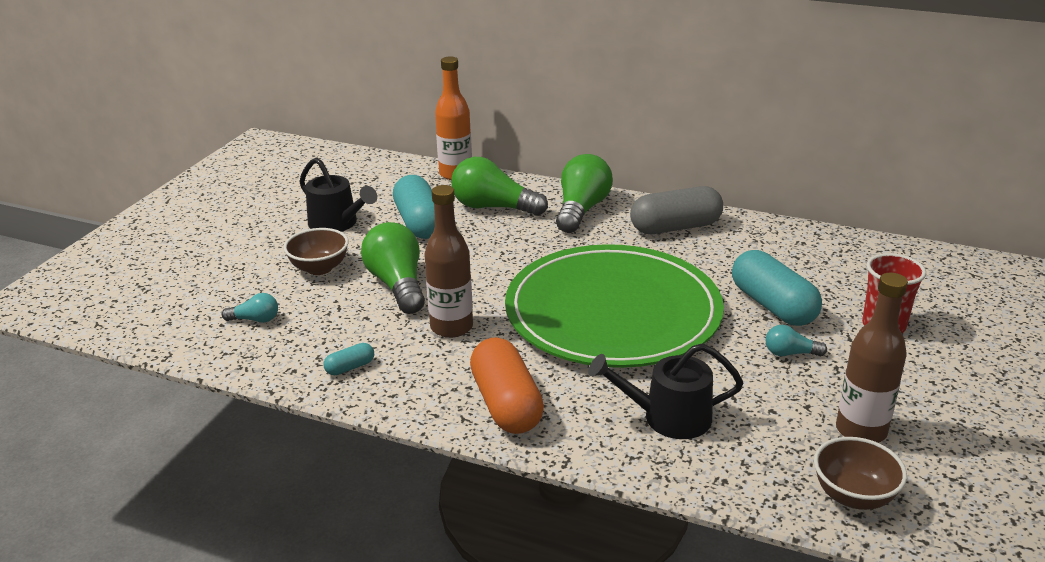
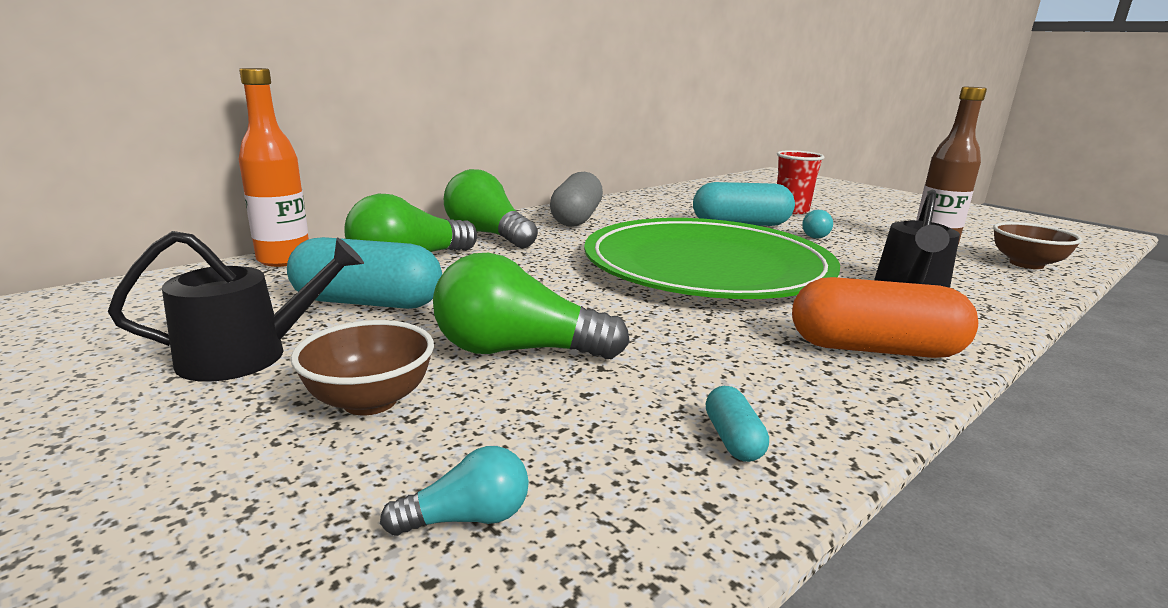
camera: 65 degrees left, 10 degrees down
turquoise light bulb [222,293,278,323] -> turquoise light bulb turned 45 degrees clockwise [380,446,529,536]
brown bottle [425,185,473,338] -> none

